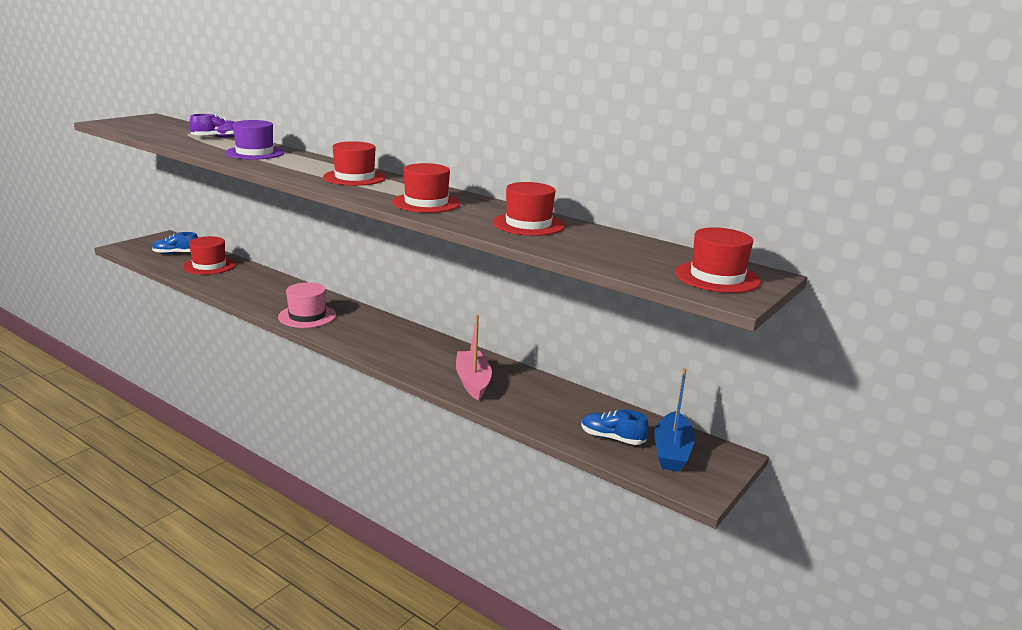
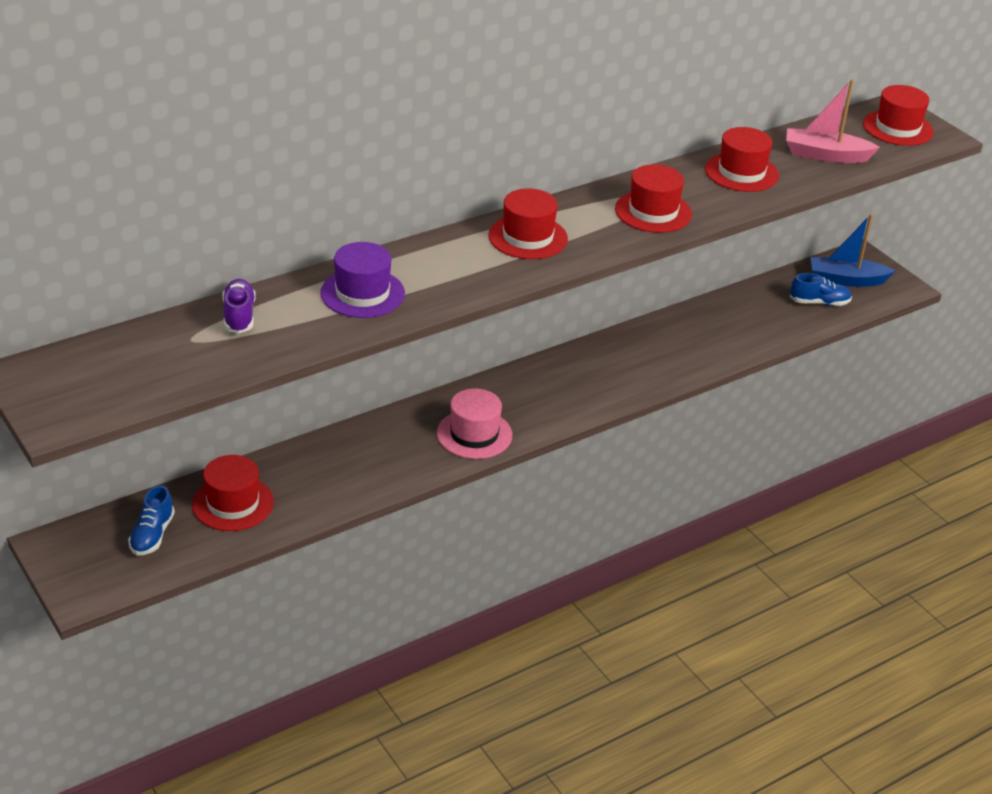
camera: 70 degrees left, 15 degrees up
pink boat [456,315,492,401] -> pink boat moved to [786,79,880,163]
blue shoe [581,409,649,445] -> blue shoe turned 135 degrees counterclockwise [790,273,852,306]
blue boat [654,368,695,472] -> blue boat turned 150 degrees clockwise [810,214,895,287]

